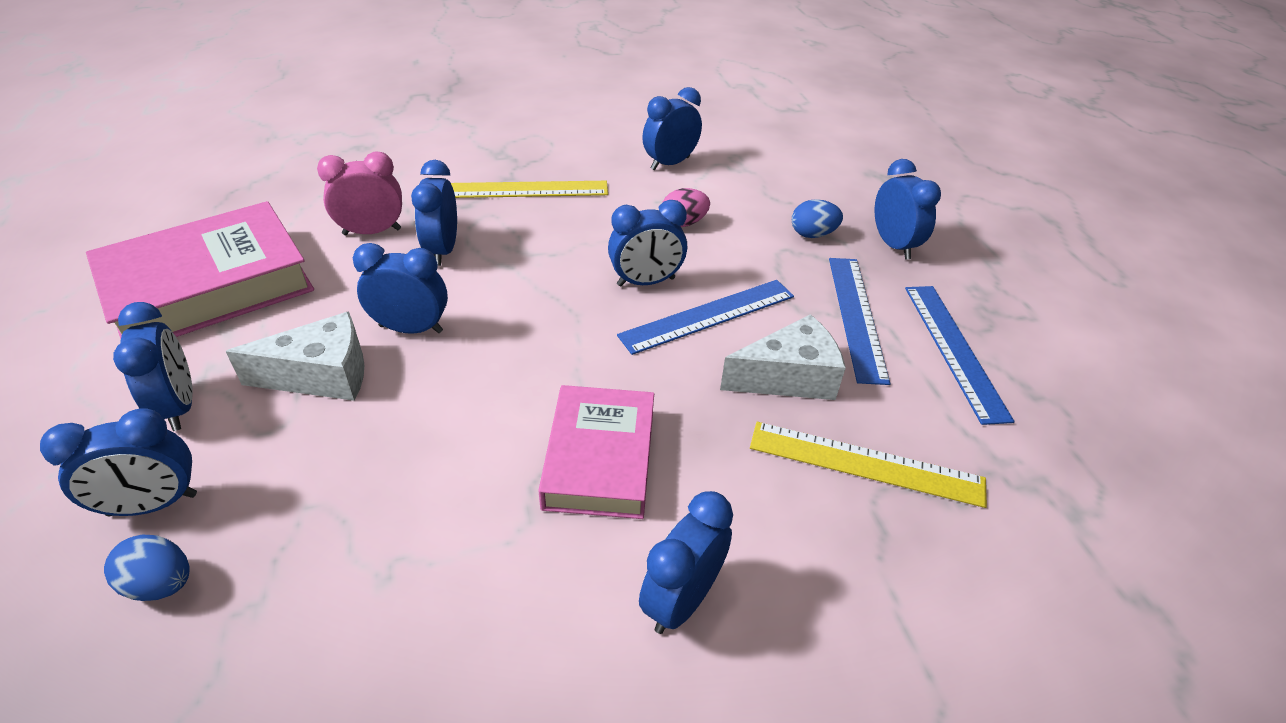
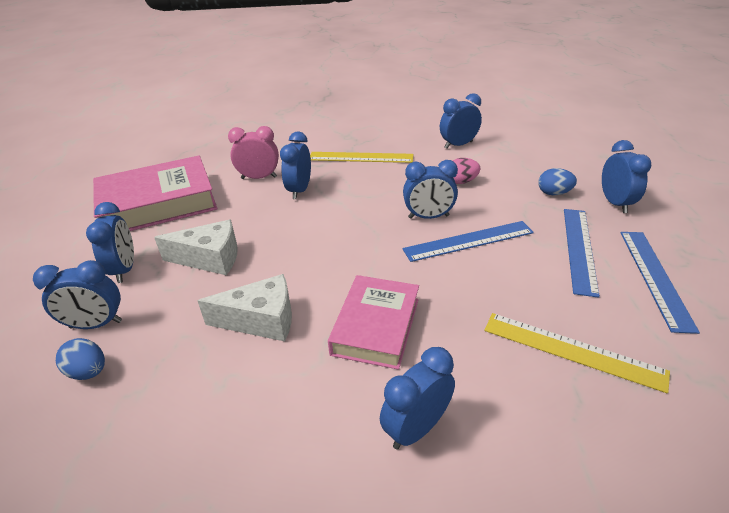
camera: 15 degrees right, 5 degrees down
blue clock [353,243,448,334] -> none
white cheese [720,314,846,400] -> white cheese moved to [197,274,292,341]

